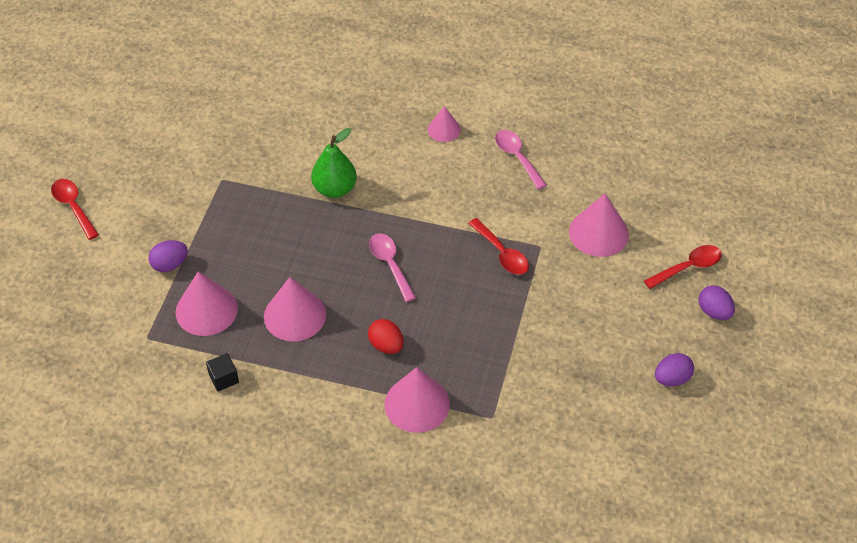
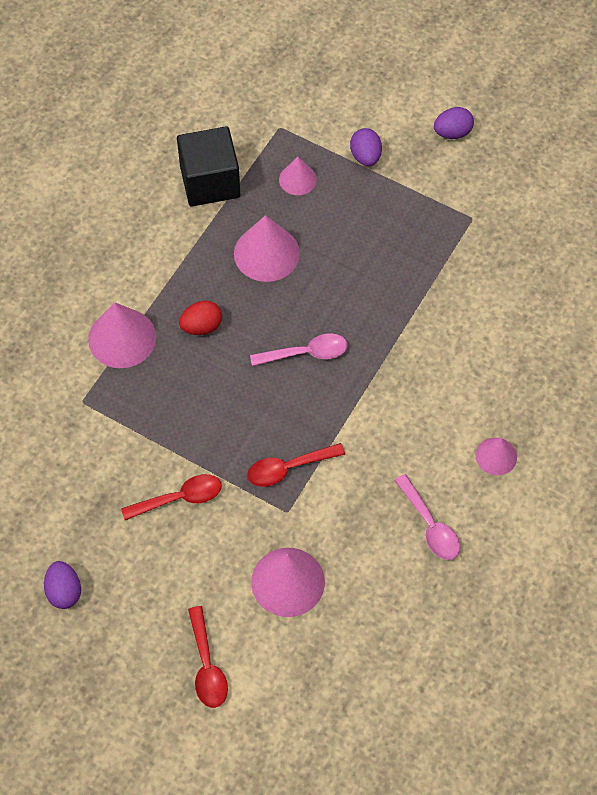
camera: 105 degrees right, 10 degrees up
red spoon [51,179,99,240] -> red spoon moved to [121,474,222,520]
pink cone [175,272,238,336] -> pink cone [279,157,317,195], size x0.59
black cube [206,353,239,391] -> black cube [177,126,240,207], size x2.21
green pear [311,128,357,198] -> none
pink spoon [495,130,547,190] -> pink spoon turned 75 degrees clockwise [394,474,460,560]
purple egg [698,285,735,320] -> purple egg moved to [434,107,474,139]

